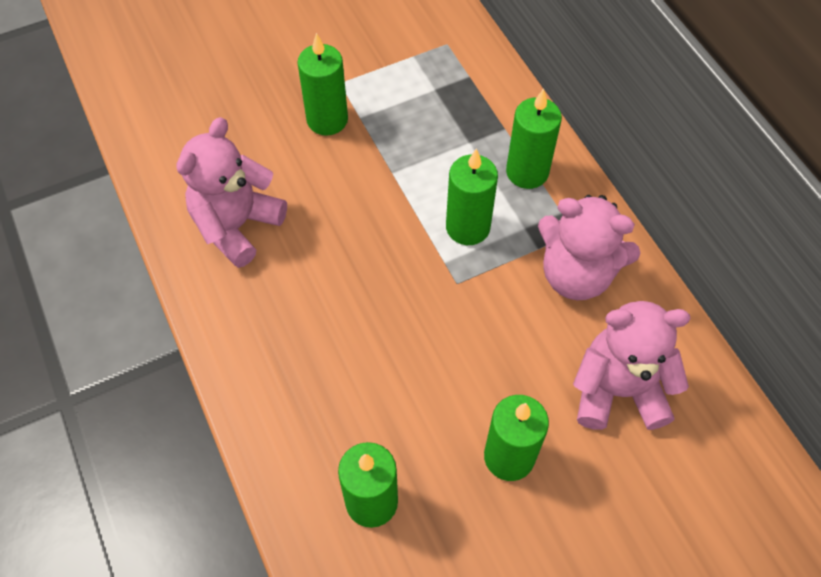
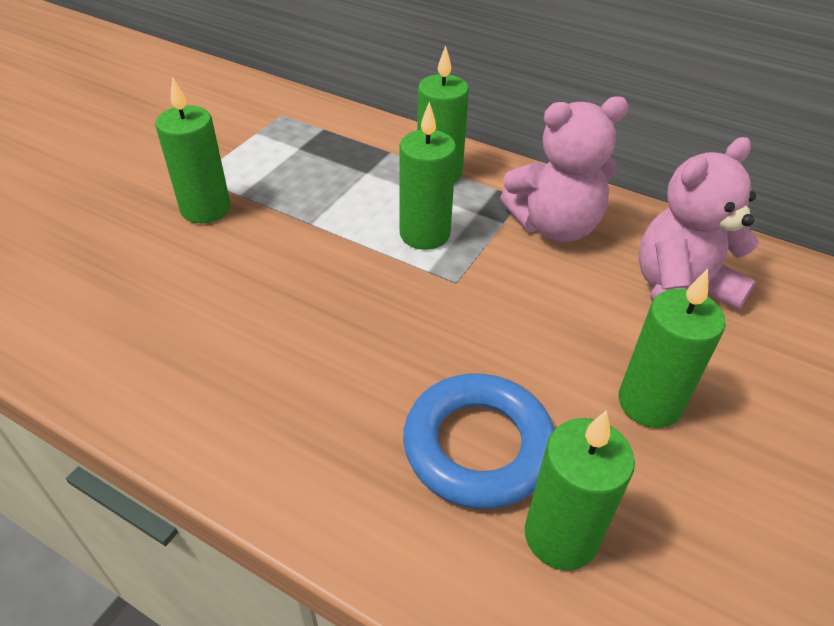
camera: 35 degrees left, 15 degrees down
pink teddy bear [177,117,287,268] -> none
none -> blue ring [403,373,554,509]

